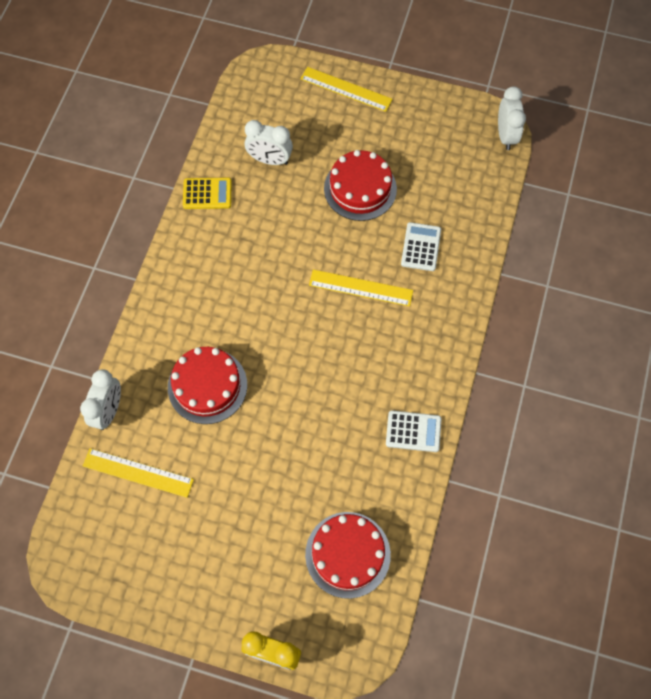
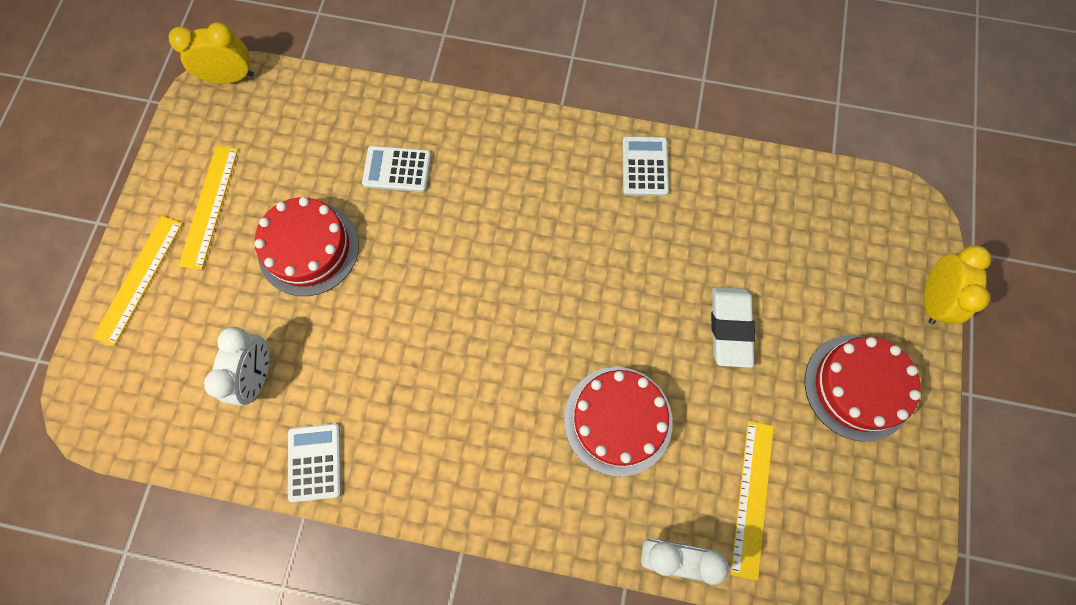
camera: 95 degrees left, 5 degrees up
yellow calculator [183,178,232,209] -> white calculator [288,423,341,502]
red cake [305,512,391,599] -> red cake moved to [805,335,921,442]
yellow ruler [309,270,413,306] -> yellow ruler moved to [179,146,238,270]
white clock [498,86,526,150] -> yellow clock [169,22,254,84]
none -> white eraser [711,287,755,368]

